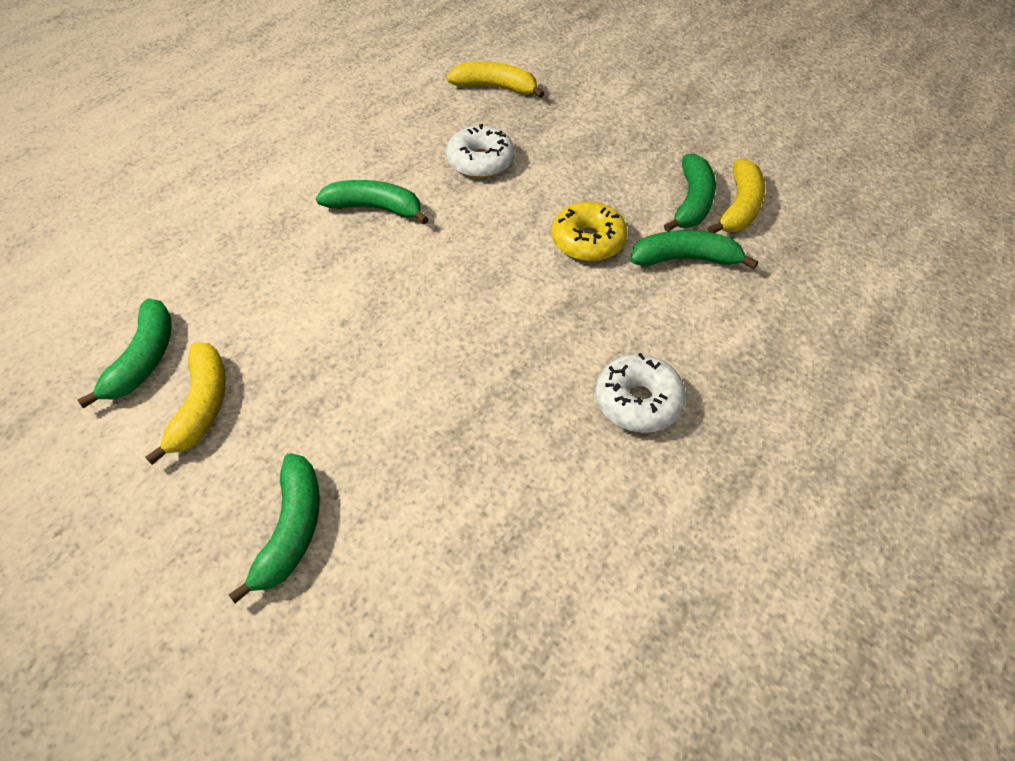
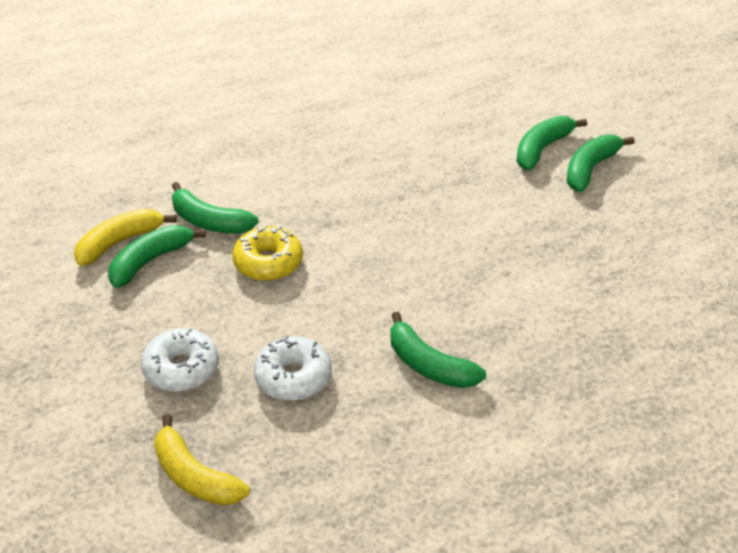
camera: 150 degrees left, 10 degrees down
green banana [77,299,172,408] -> green banana moved to [517,116,587,171]
yellow banana [145,342,226,465] -> none
white donut [595,353,686,433] -> white donut moved to [141,328,219,392]

